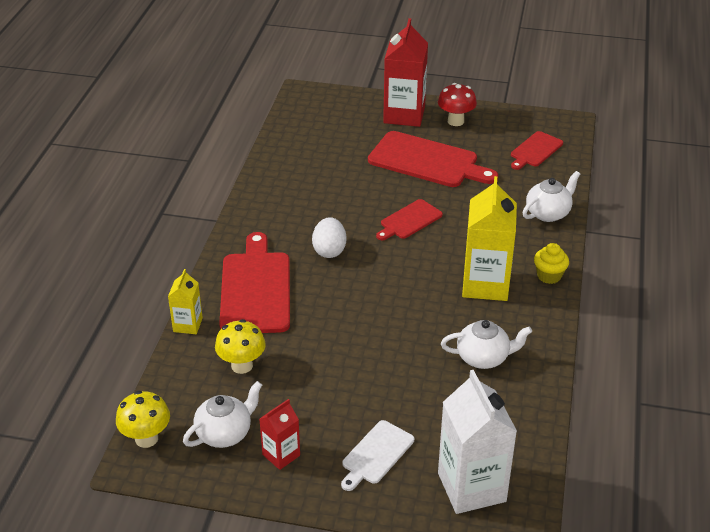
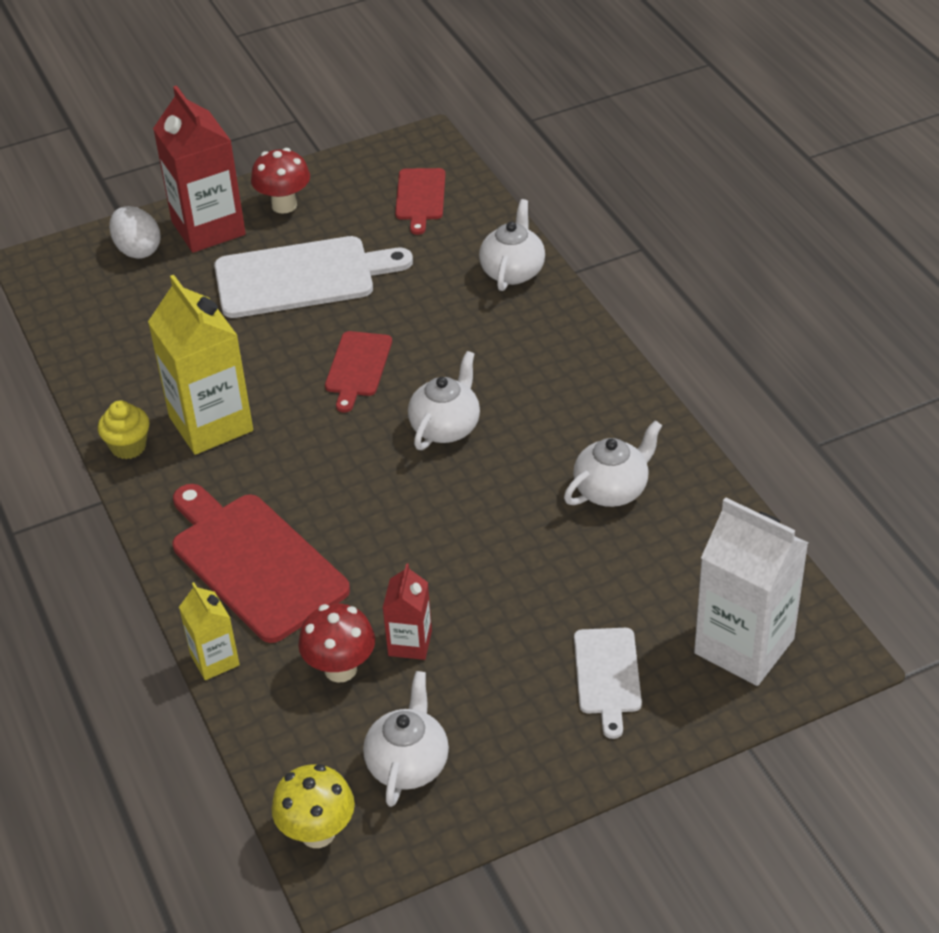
camera: 35 degrees left, 5 degrees up
yellow mushroom [215,319,266,374] -> red mushroom [298,603,375,683]
red carton [259,399,300,470] -> red carton moved to [383,563,432,660]
white egg [312,217,346,258] -> white egg moved to [109,206,161,259]
red cutting board [368,131,498,187] -> white cutting board [214,236,413,318]
yellow carton [462,176,517,301] -> yellow carton moved to [148,275,253,455]
yellow cupcake [534,243,569,284] -> yellow cupcake moved to [98,400,150,459]
none -> white teapot [408,351,480,450]

